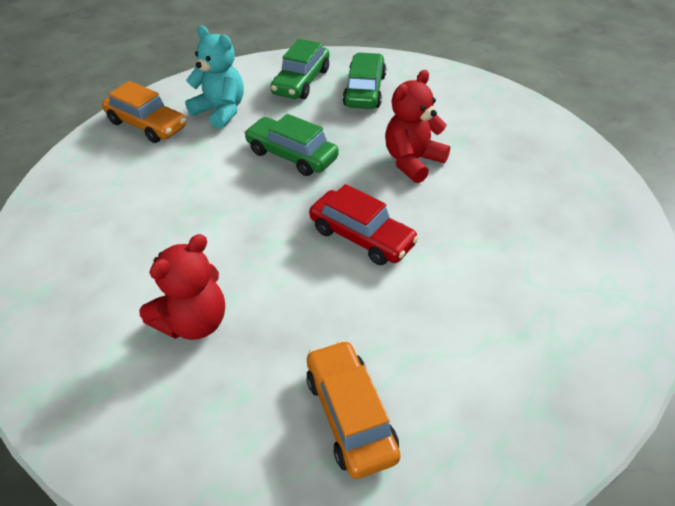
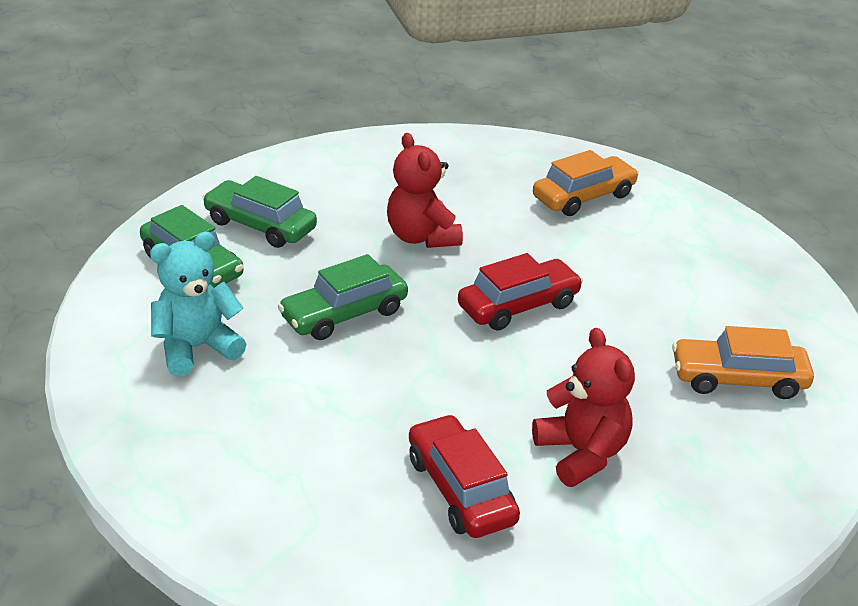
camera: 70 degrees left, 10 degrees down
orange car [102,81,186,143] -> orange car moved to [533,150,639,216]
none -> red car [409,414,520,538]

